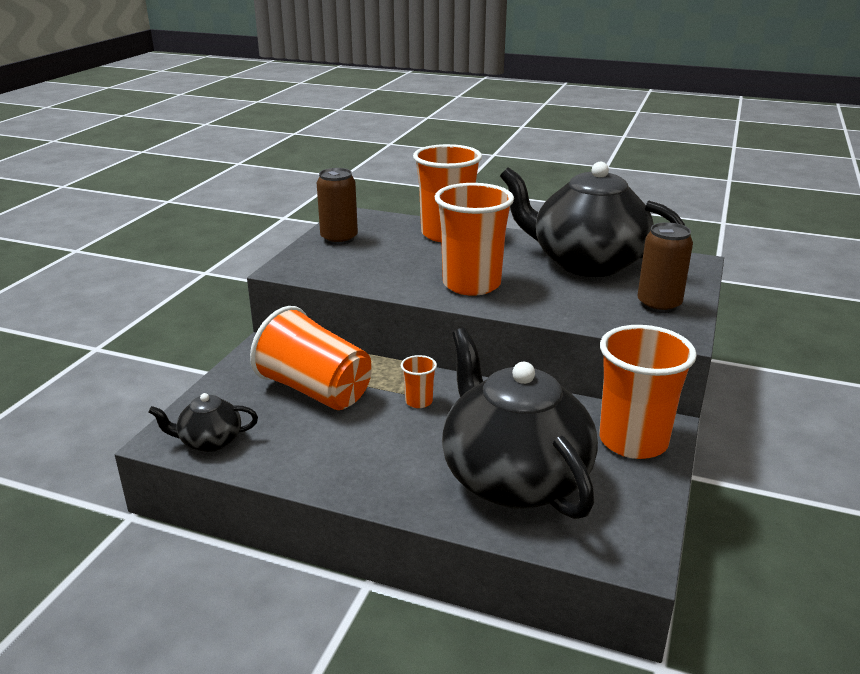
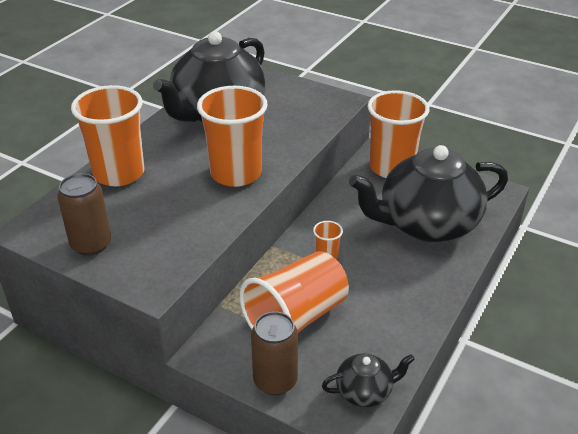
camera: 80 degrees left, 10 degrees up
black teapot [149,393,258,452] -> black teapot turned 105 degrees counterclockwise [322,353,415,407]
brown can [637,222,693,313] -> brown can moved to [251,311,298,395]

